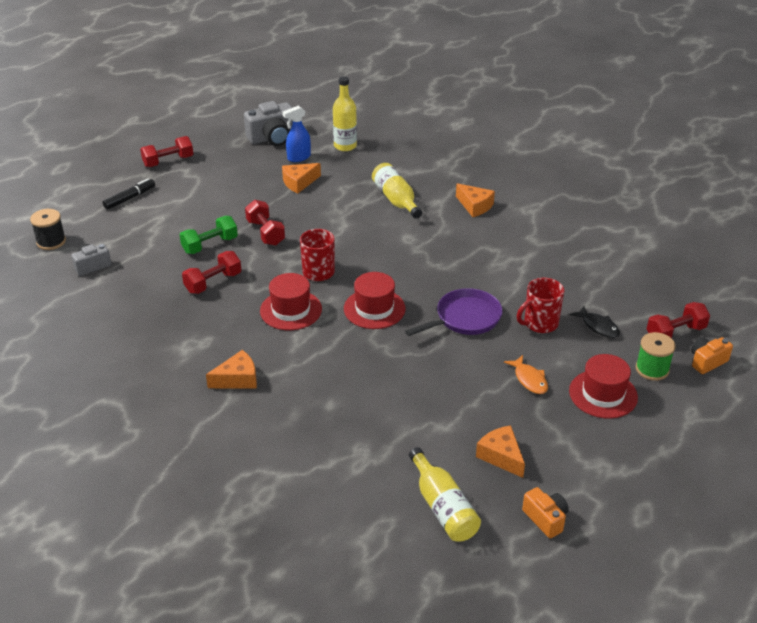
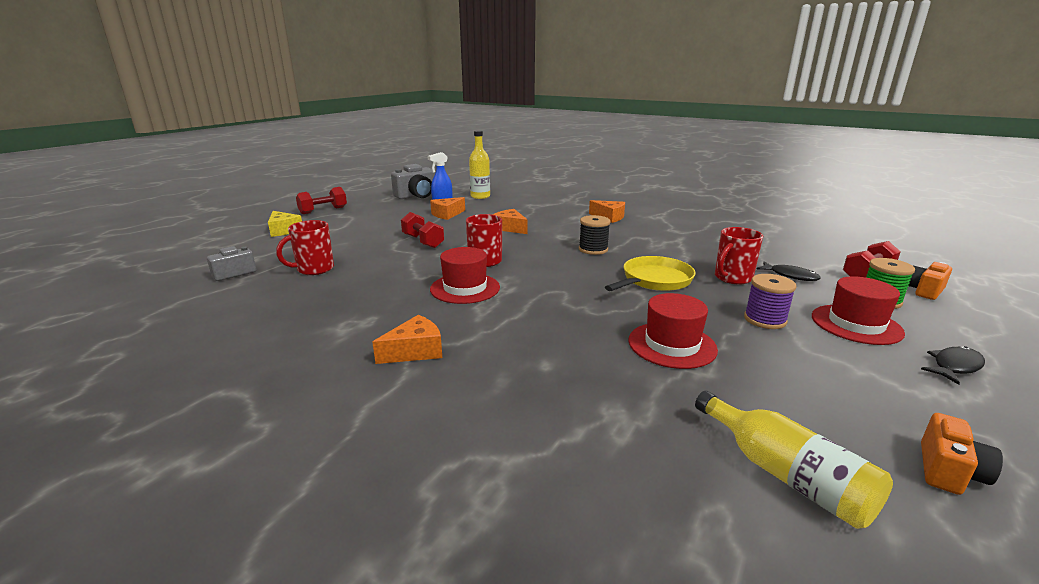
camera: 10 degrees left, 15 degrees down
black spool [30,209,66,250] -> black spool moved to [579,215,610,255]
black marker [103,178,155,210] -> yellow cheese [268,211,302,237]
green dumbbell [180,216,238,254] -> none
red dumbbell [182,251,241,294] -> none
red hat [344,272,406,329] -> red hat moved to [629,293,718,369]
yellow bottle [372,163,422,219] -> none
purple pan [405,288,503,336] -> yellow pan [605,256,696,291]
orange cheese [476,425,525,478] -> orange cheese moved to [493,209,528,234]
orange fish [504,355,548,394] -> purple spool [744,274,797,329]
orange camera [522,487,569,538] -> orange camera turned 75 degrees clockwise [921,413,1003,495]
none -> red mug [276,220,334,275]
none -> black fish [921,346,985,385]

